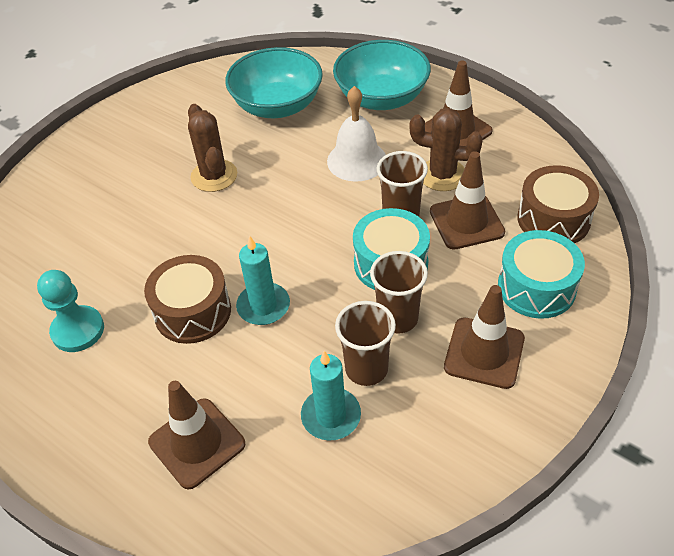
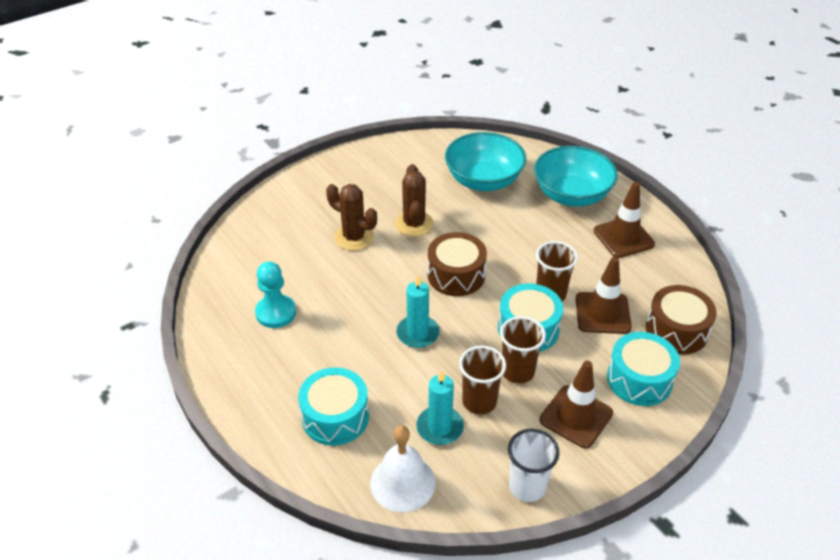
camera: 15 degrees right, 5 degrees down
brown drum [144,255,231,344] -> brown drum moved to [428,232,487,296]
brown traffic cone [148,381,245,489] -> turquoise drum [298,367,369,446]
white bell [327,86,386,182] -> white bell moved to [370,425,435,512]
brown cactus [410,108,483,191] -> brown cactus moved to [326,184,377,251]
none -> white cup [508,429,560,502]

